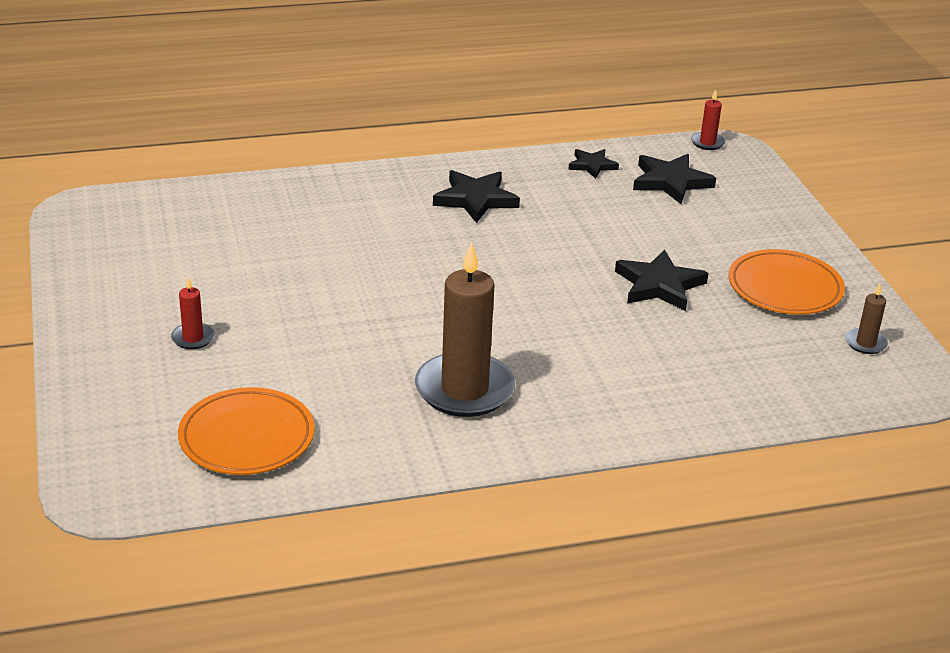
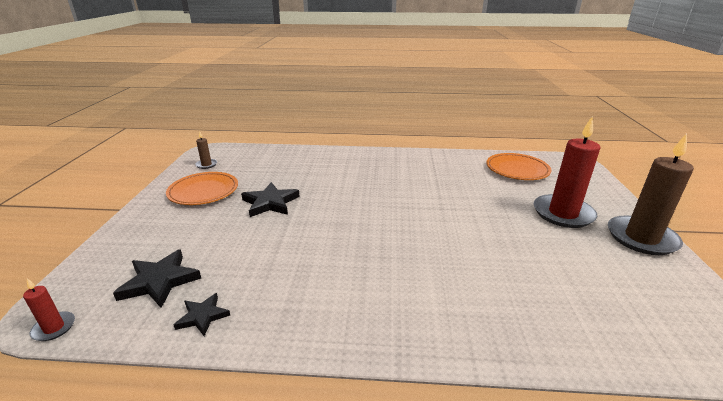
camera: 160 degrees left, 5 degrees down
red candle [171,277,215,349] -> red candle [534,116,600,228], size x2.26
brown candle [415,242,515,417] -> brown candle moved to [608,134,694,255]
black star [433,170,520,223] -> none

